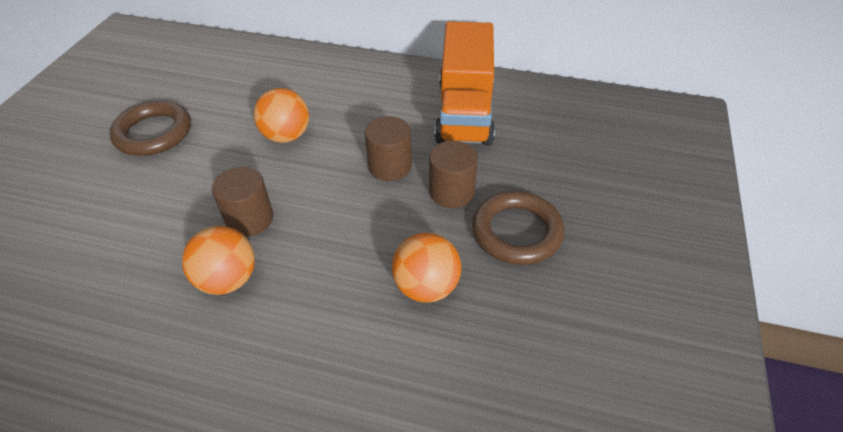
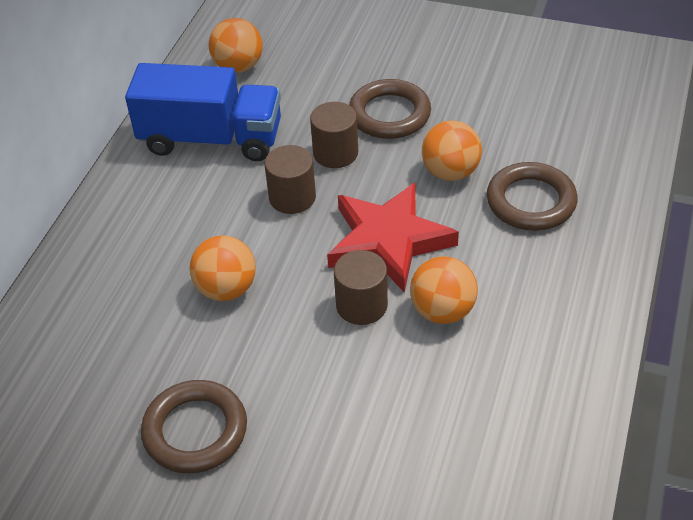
camera: 85 degrees left, 0 degrees up
orange truck [435,21,495,146] -> blue truck [125,63,281,161]
none -> orange ball [209,18,263,73]
none -> red star [327,183,459,293]
none -> brown ring [487,162,578,231]

